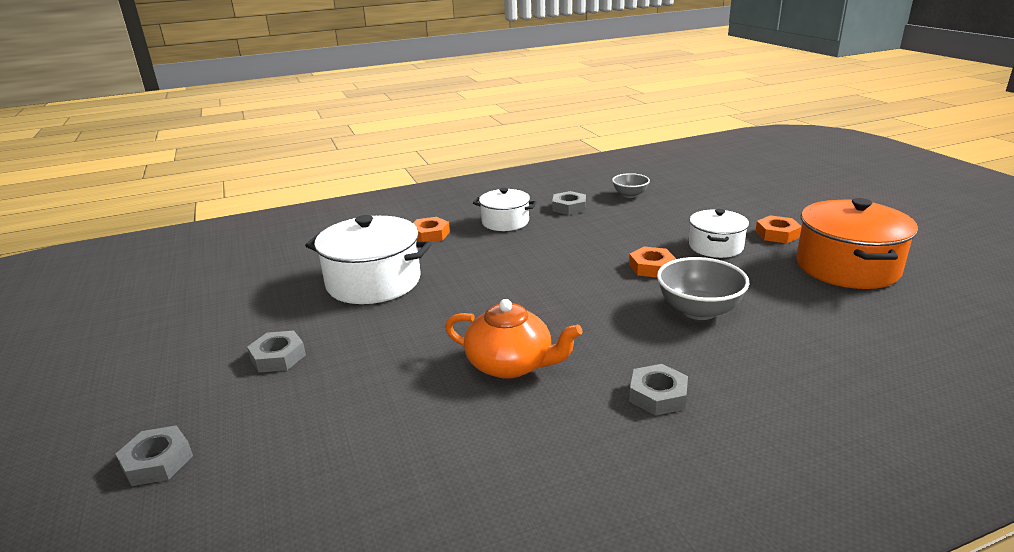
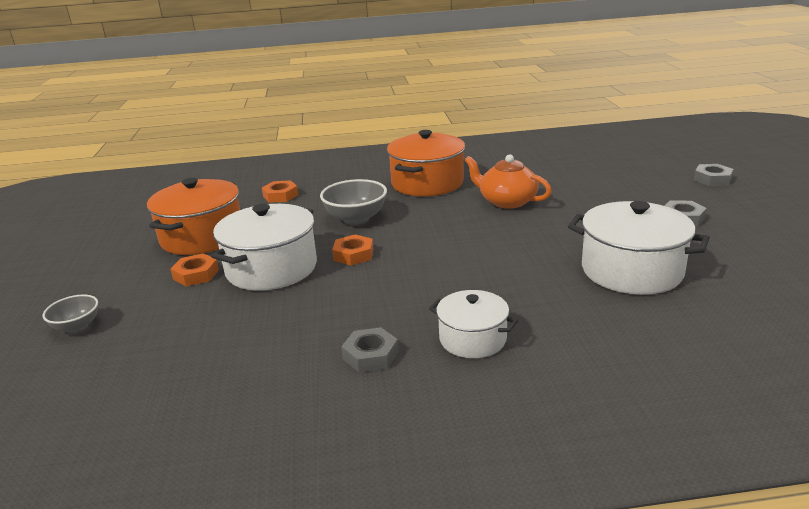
camera: 165 degrees left, 0 degrees up
orange nut [413,217,450,242] -> orange nut moved to [262,180,298,203]
grey bowl [612,173,650,198] -> grey bowl moved to [43,294,98,333]
grey nut [629,364,688,416] -> orange pot [387,130,465,196]
white pot [689,209,749,258] -> white pot [211,204,317,291], size x1.68

